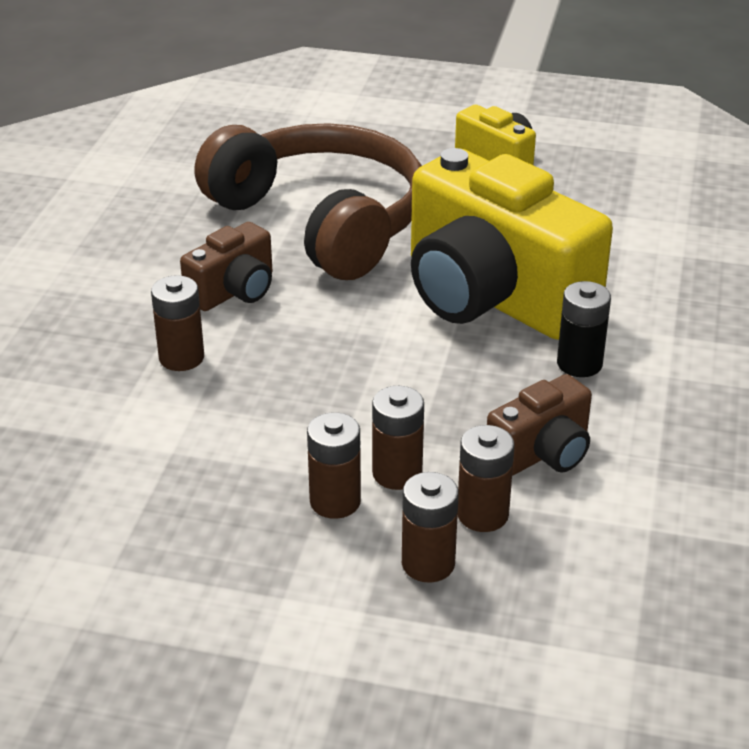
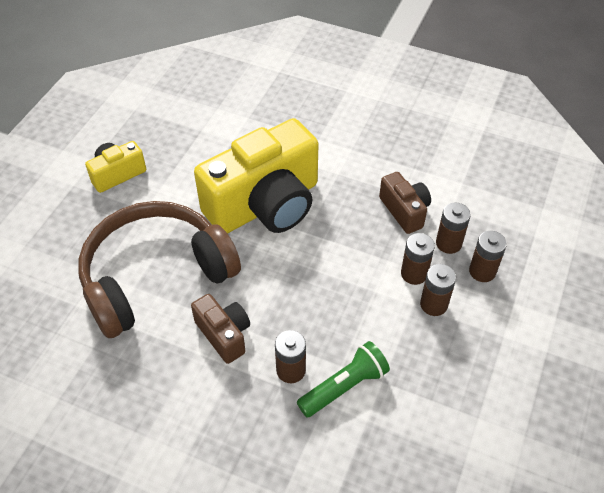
camera: 80 degrees left, 15 degrees up
black battery [557,281,611,377] -> none
none -> green flashlight [297,341,390,417]

